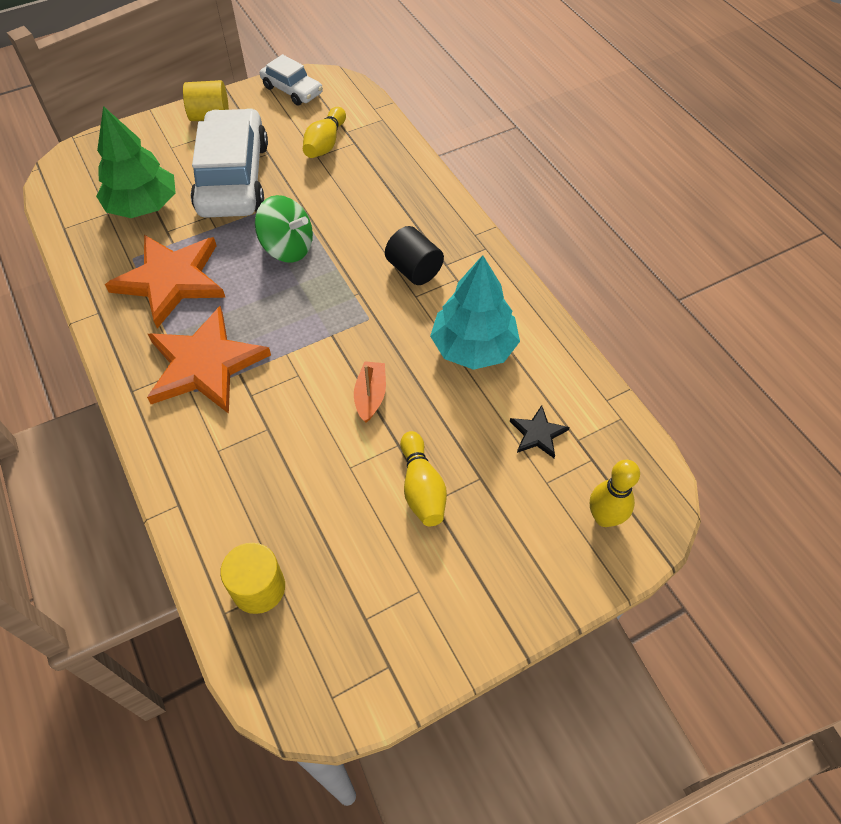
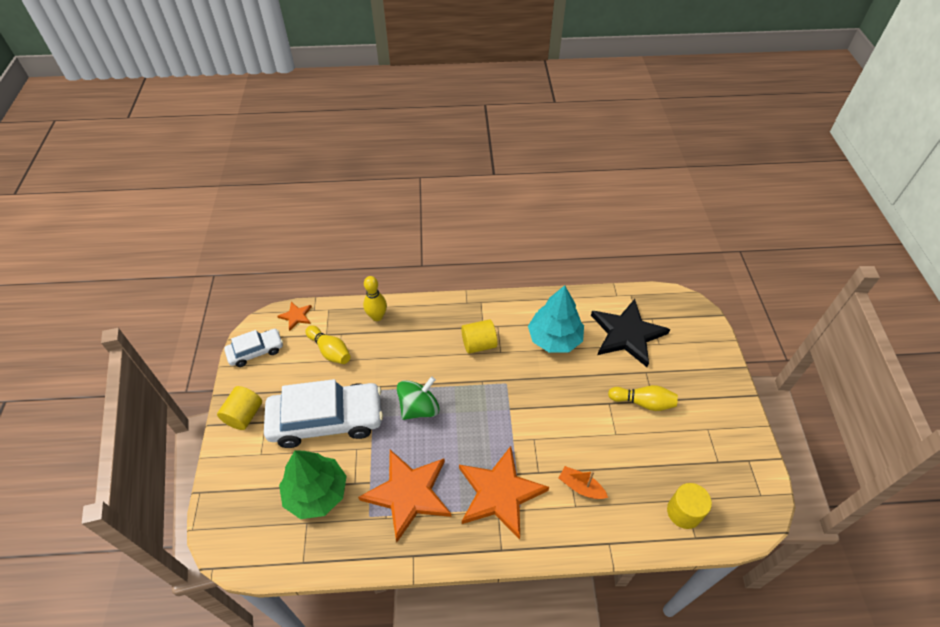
camera: 65 degrees left, 5 degrees down
white car [191,108,268,218] -> white car turned 150 degrees clockwise [264,379,383,448]
orange boat [354,361,386,423] -> orange boat moved to [559,466,608,499]
black cylinder [385,226,444,285] -> yellow cylinder [461,319,497,354]
black star [510,405,569,458] -> black star [591,299,670,367], size x2.23
yellow bowling pin [590,460,640,527] -> yellow bowling pin moved to [363,276,387,321]
none -> orange star [278,302,312,331]

